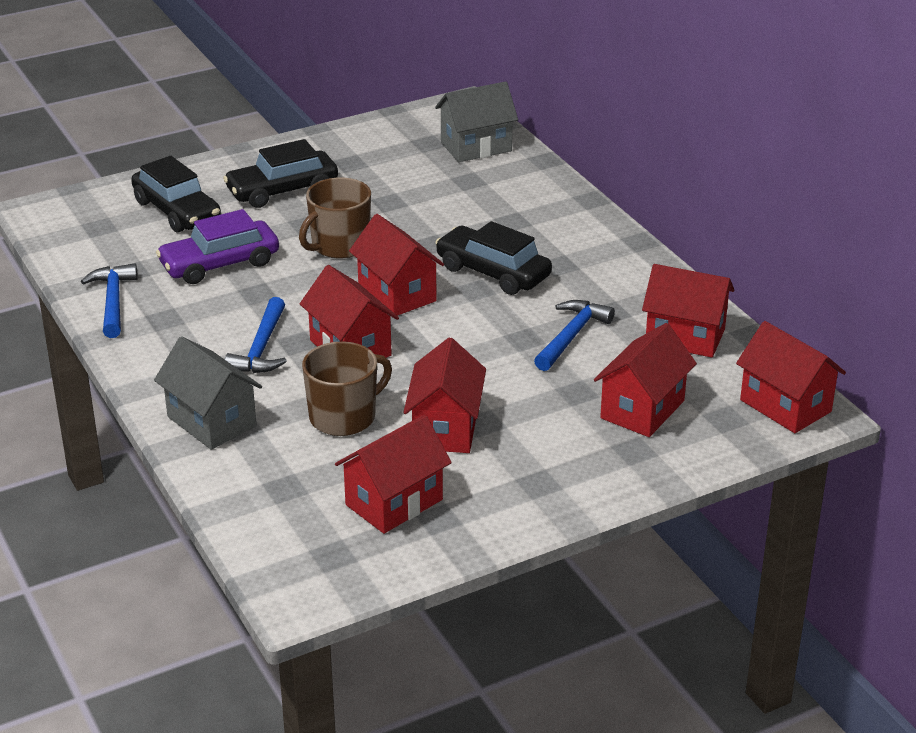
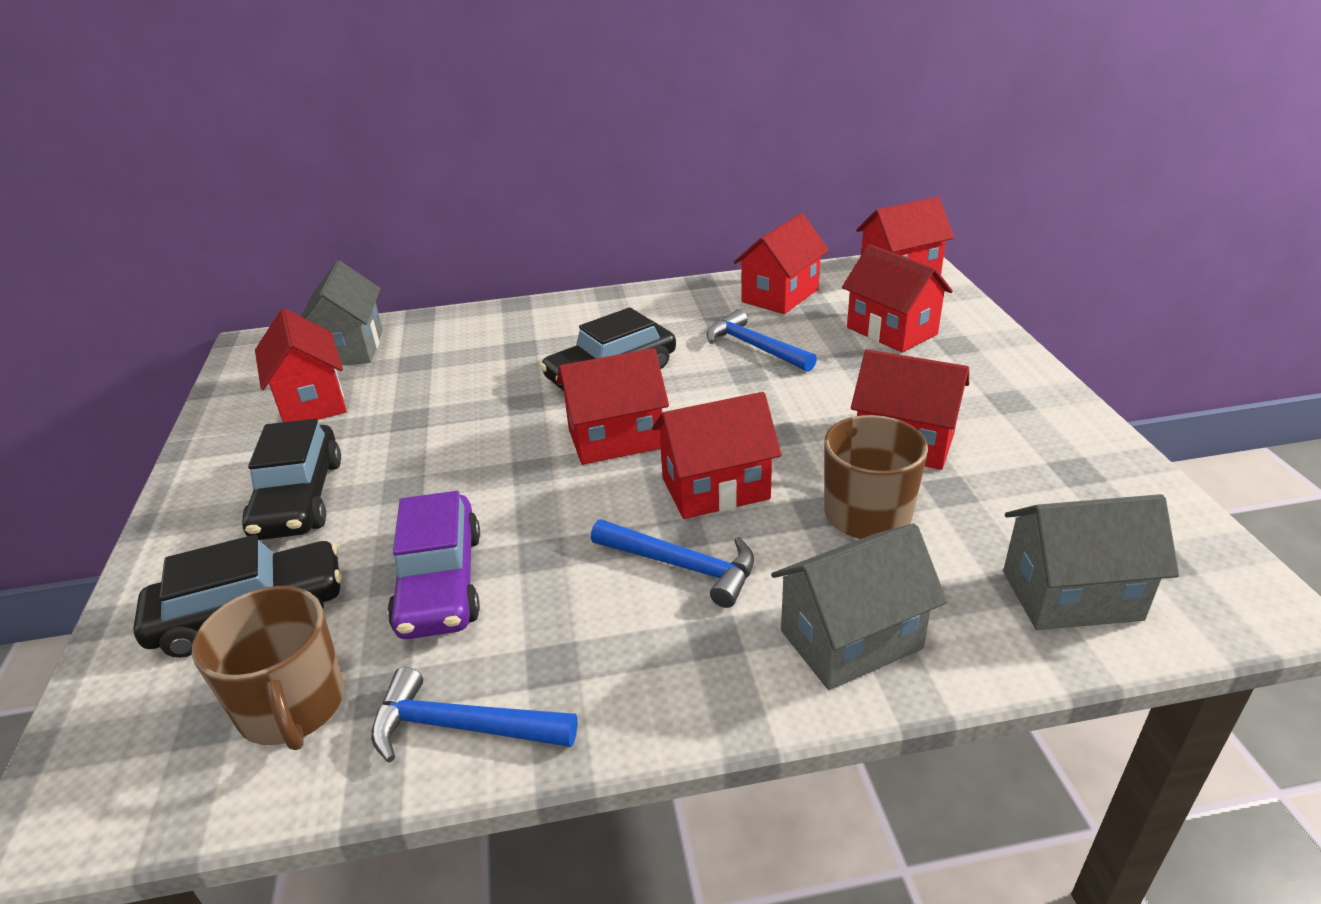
camera: 70 degrees left, 0 degrees up
brown mug [299,178,371,259] -> brown mug moved to [192,586,344,750]
red house [335,415,452,534] -> red house moved to [255,308,347,422]
none -> grey house [1003,494,1179,630]

